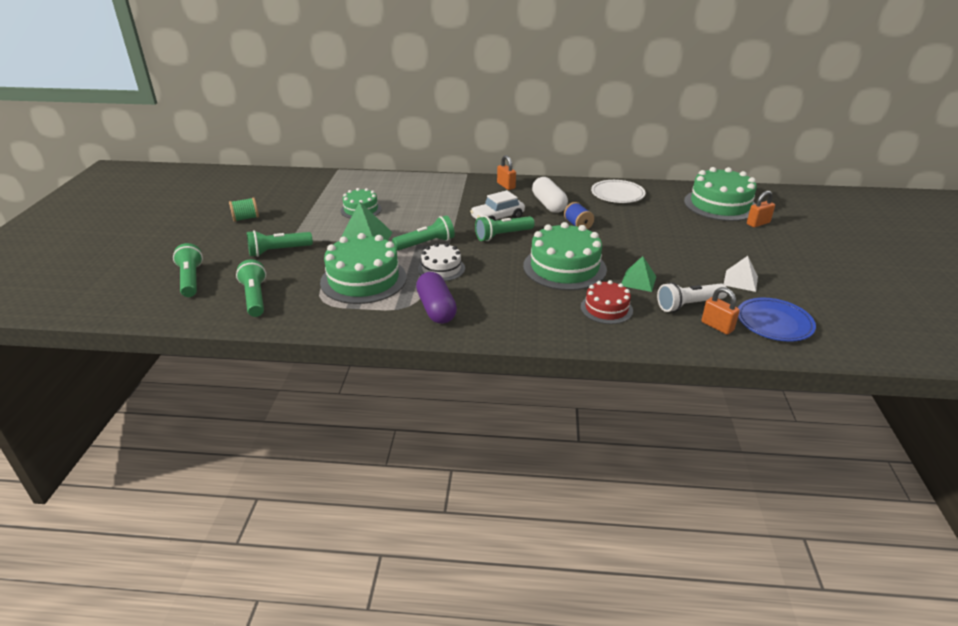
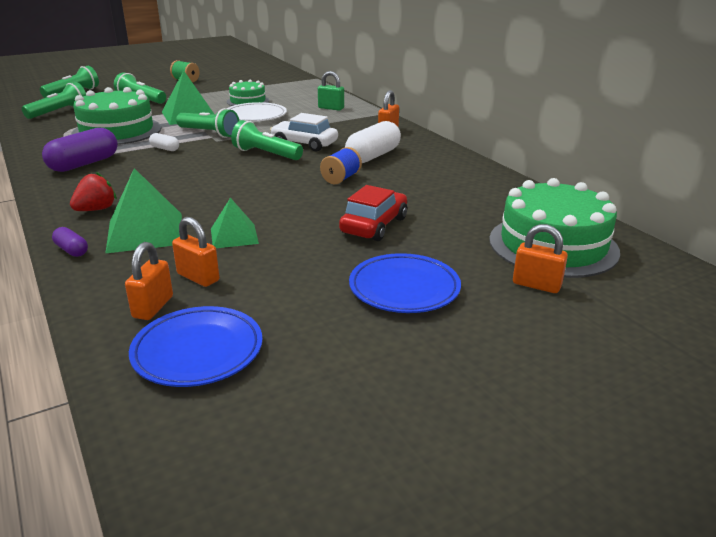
camera: 55 degrees right, 5 degrees down
white cake [418,243,465,281] -> white capsule [149,133,179,151]
green cake [523,222,607,290] -> none
red cake [581,280,633,324] -> green pyramid [105,168,182,254]
white plate [591,180,646,203] -> white plate moved to [227,102,287,122]
white flashlight [657,282,727,312] -> orange padlock [172,217,219,287]
white pyramid [724,256,758,292] -> none
none -> purple capsule [52,227,88,257]
none -> red strawberry [70,171,117,211]
none -> green padlock [318,71,344,111]
none -> red car [339,185,407,241]
none -> blue plate [349,253,461,313]

